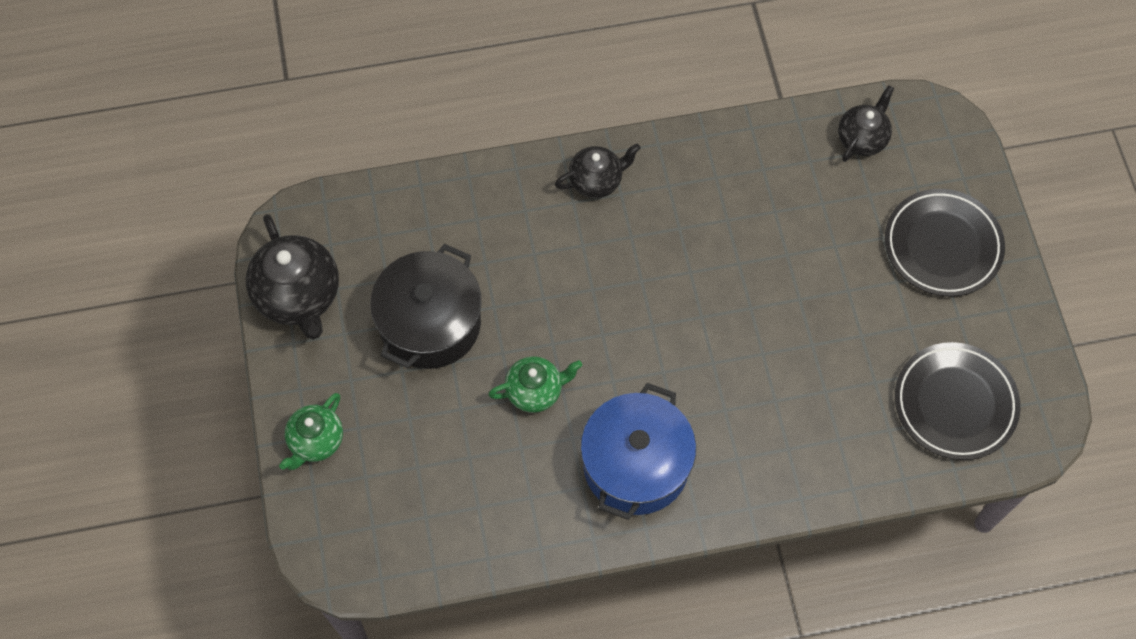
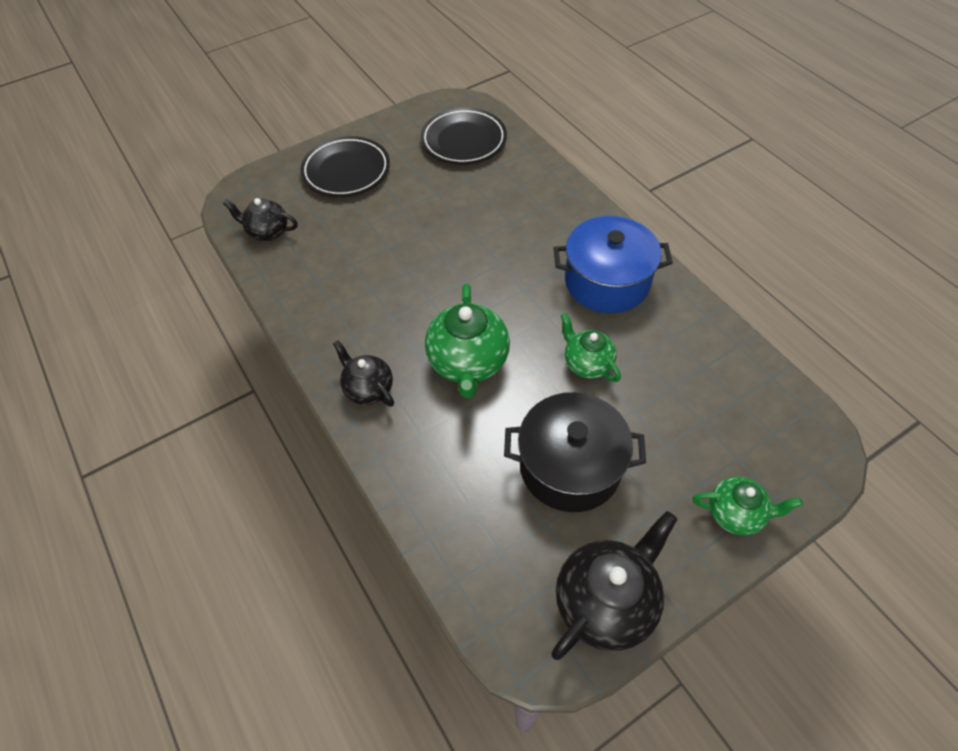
camera: 110 degrees left, 10 degrees down
none -> green teapot [425,284,510,398]

